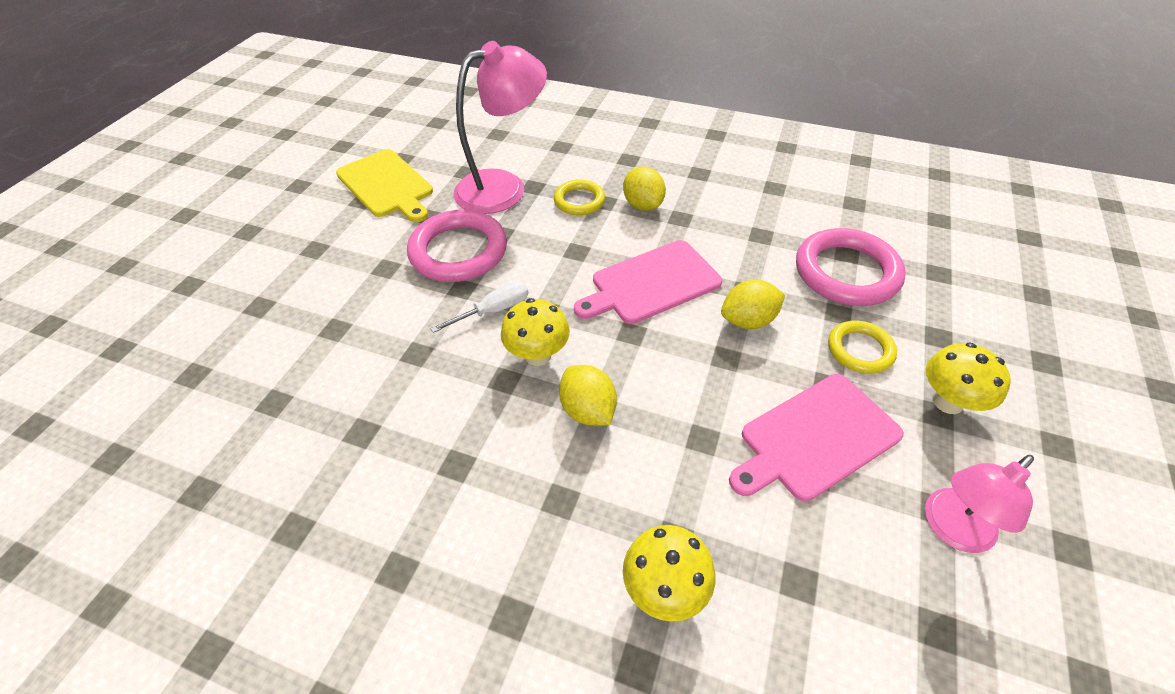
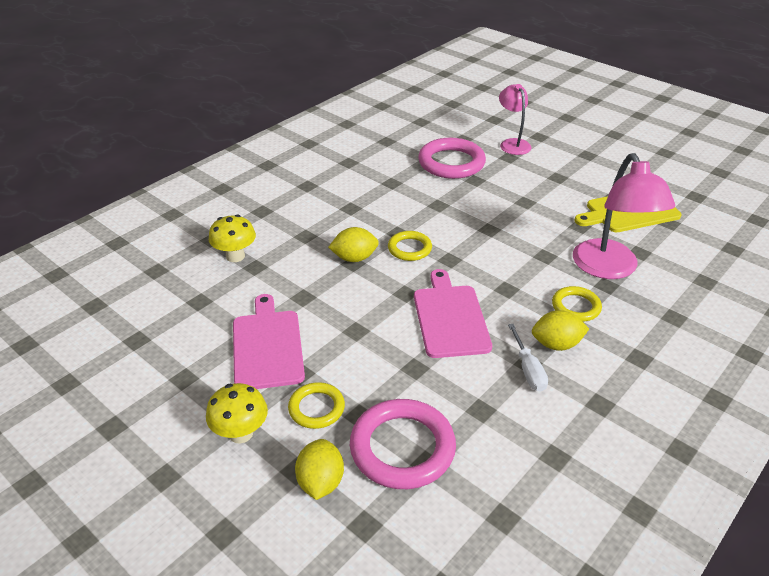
camera: 110 degrees right, 10 degrees down
pink ring [407,210,507,282] -> pink ring moved to [418,138,486,179]
white screwdriver [430,282,529,333] -> white screwdriver moved to [508,324,548,392]
yellow mushroom [501,298,570,366] -> yellow ring [388,231,432,261]
yellow lemon [721,280,785,329] -> yellow lemon moved to [295,439,344,500]
pink lamp [925,455,1034,553] -> pink lamp moved to [499,84,532,155]

